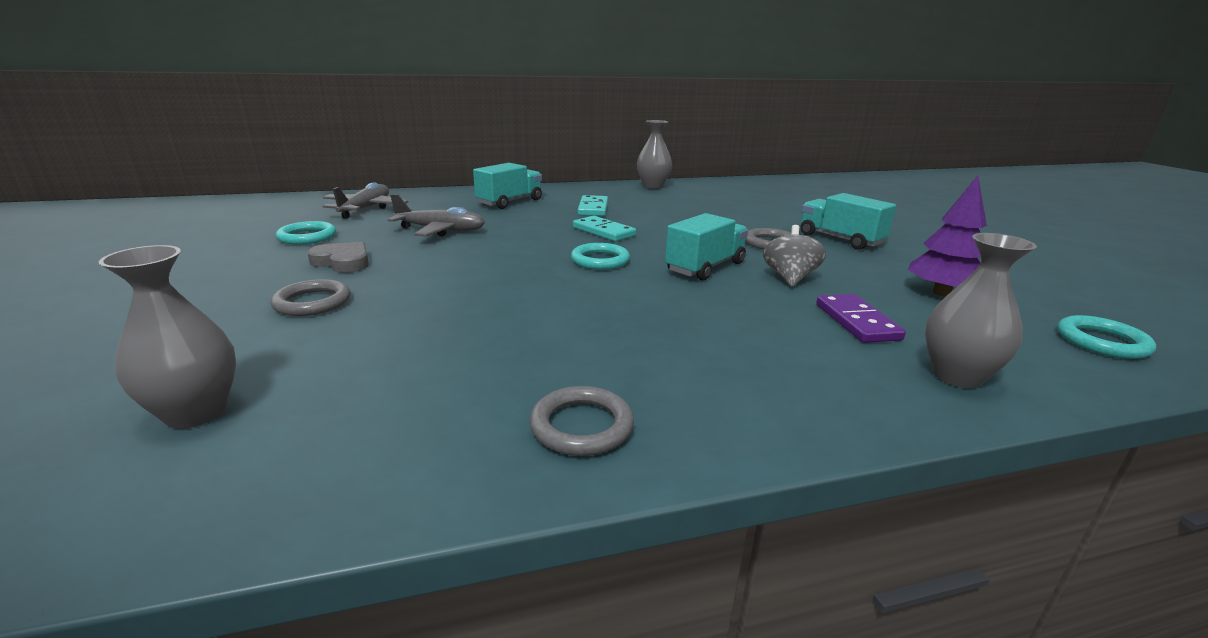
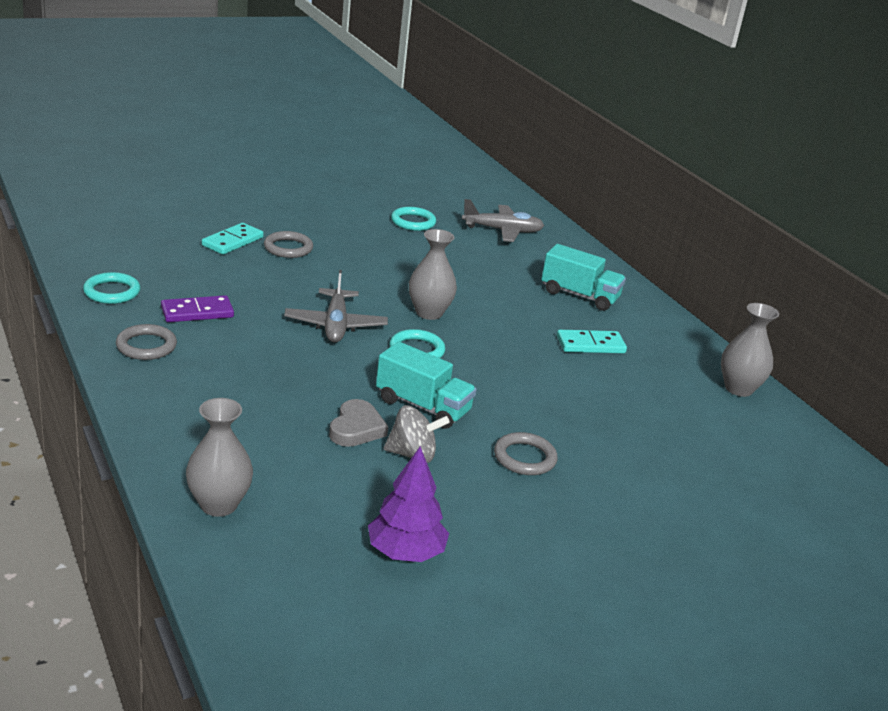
camera: 75 degrees right, 5 degrees up
grey vase [99,245,236,429] -> grey vase moved to [409,229,457,320]
grey heart [307,242,369,273] -> grey heart moved to [329,399,388,447]
grey plane [388,194,485,237] -> grey plane moved to [284,270,388,342]
turquoise domino [573,216,636,241] -> turquoise domino moved to [202,223,264,255]
turquoise truck [800,193,896,250] -> none
purple domino [816,294,906,343] -> purple domino moved to [161,295,234,322]
turquoise ring [1057,315,1156,359] -> turquoise ring moved to [83,272,140,304]

